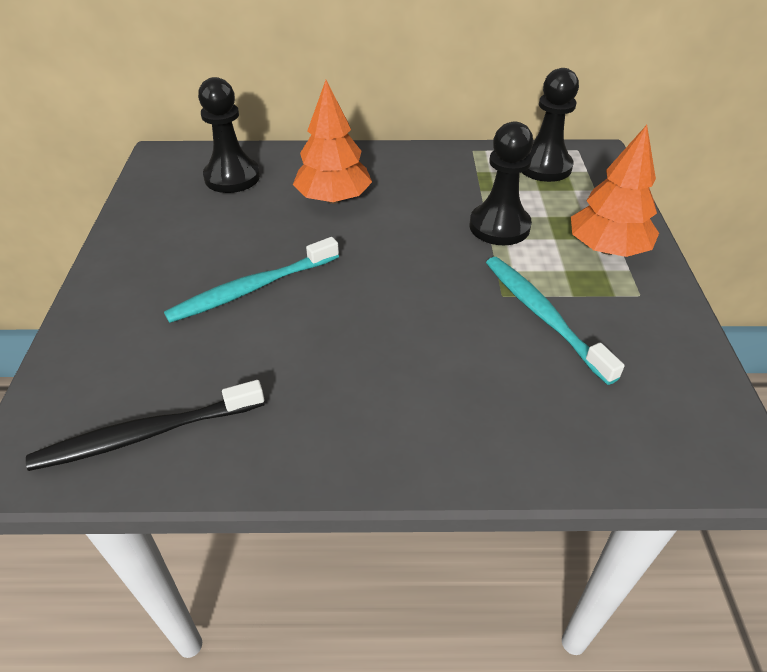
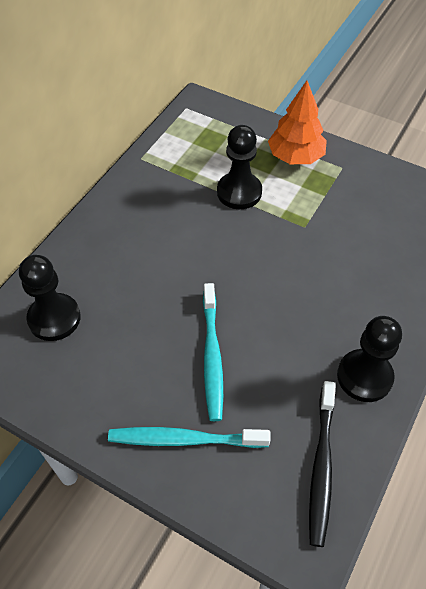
camera: 60 degrees left, 10 degrees up
orange tree [293,80,372,204] -> none
turquoise toothbrush [486,257,625,385] -> turquoise toothbrush moved to [108,427,271,448]
black pawn [521,68,579,182] -> black pawn moved to [337,316,402,402]

